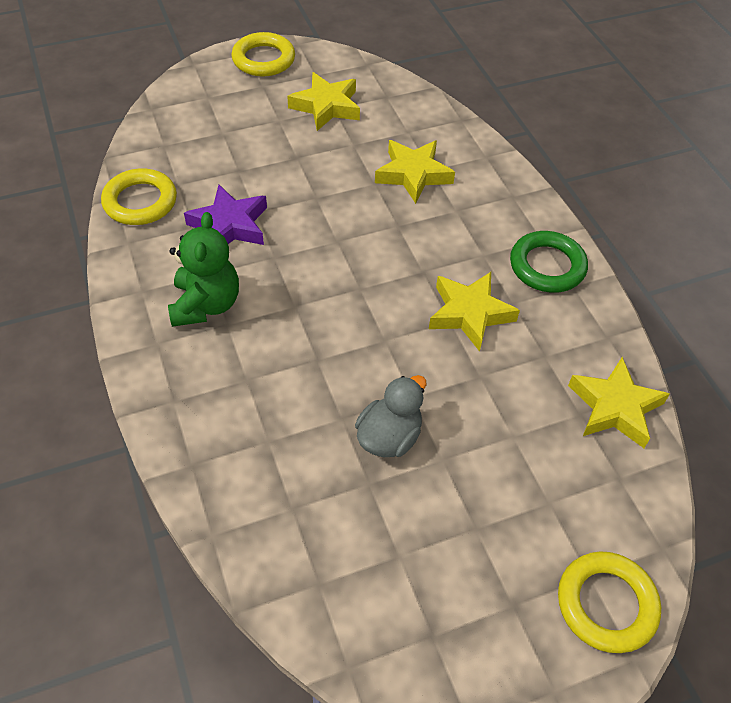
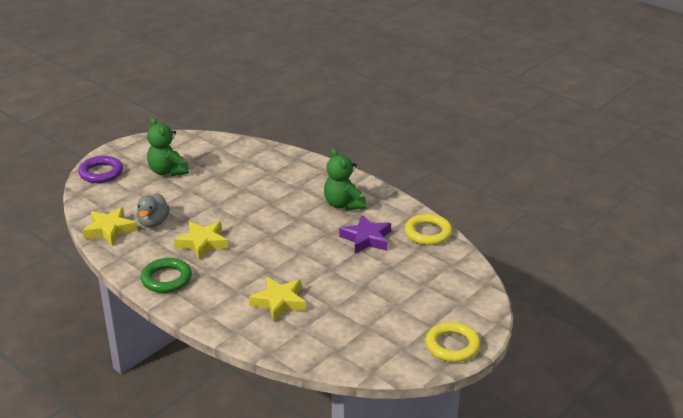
camera: 155 degrees right, 20 degrees down
yellow star [287,72,360,131] -> none
grey duck [355,375,426,457] -> grey duck moved to [137,193,170,228]
yellow ring [558,551,661,653] -> purple ring [78,156,123,183]
none -> green teddy bear [147,118,189,176]

